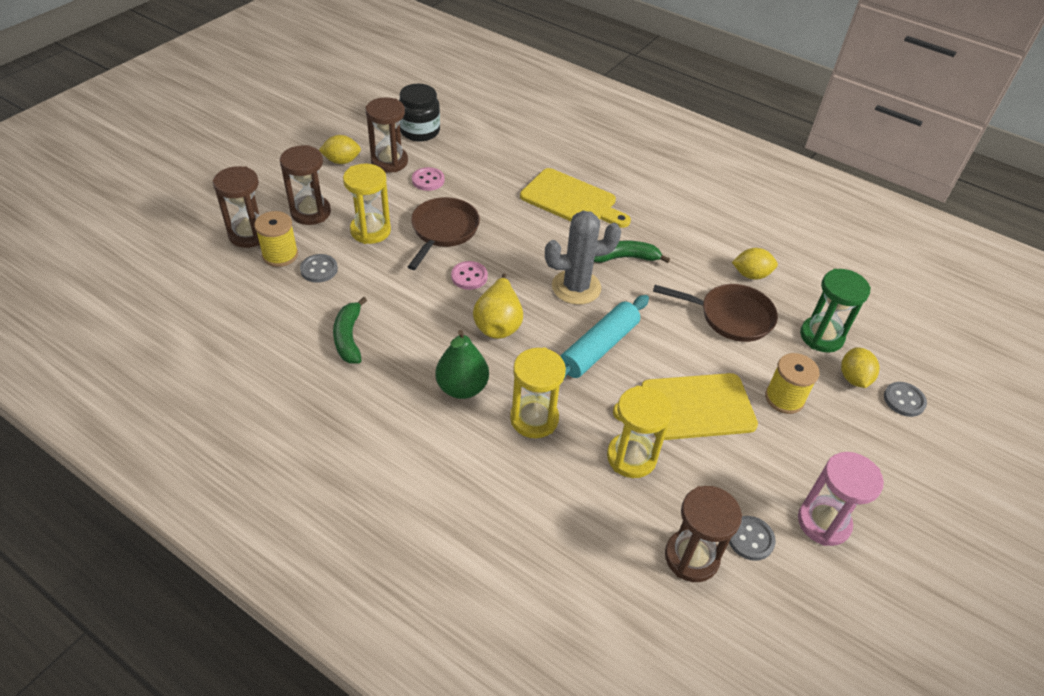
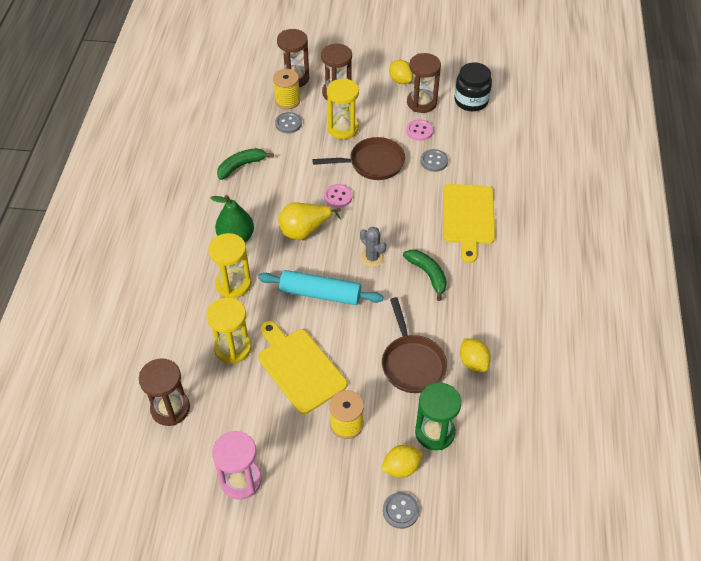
camera: 65 degrees right, 5 degrees up
grey cactus [545,211,621,305] -> grey cactus [360,227,386,267], size x0.59
grey button [729,516,776,561] -> grey button moved to [421,149,448,172]

